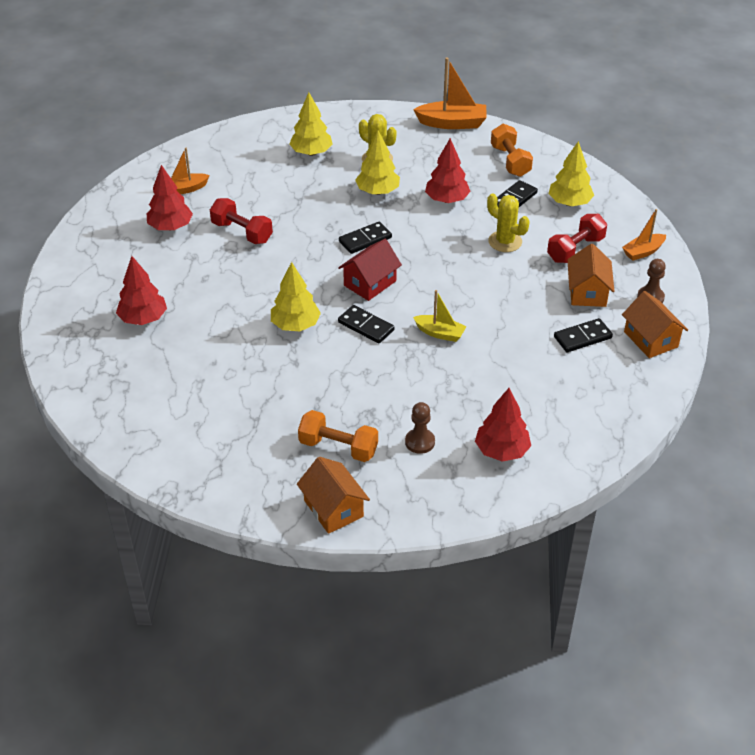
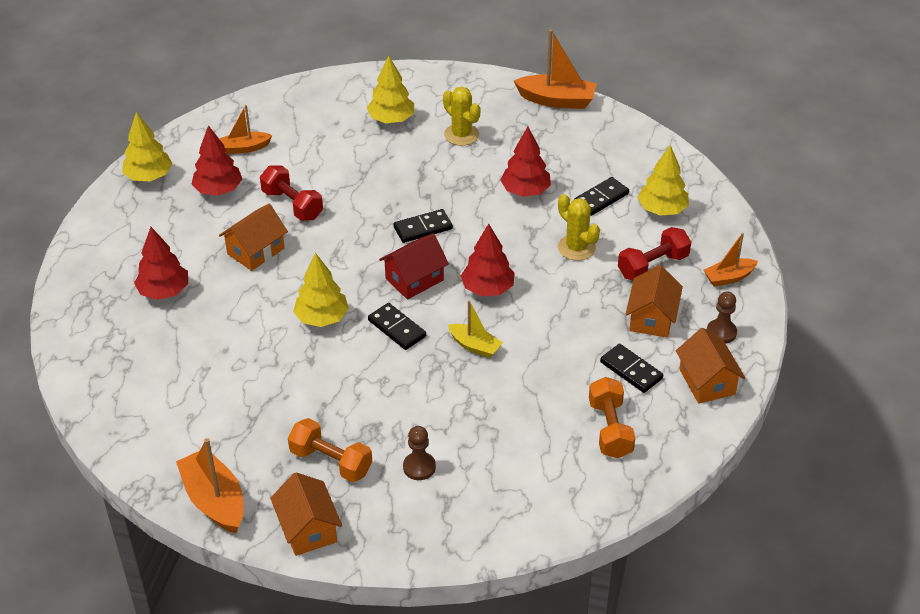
camera: 10 degrees right, 0 degrees up
yellow tree [355,131,400,195] -> yellow tree moved to [122,112,173,181]
red tree [475,388,531,462] -> red tree moved to [461,224,515,296]
orange dumbbell [491,124,533,177] -> orange dumbbell moved to [589,377,635,459]
black domino [554,318,613,352] -> black domino turned 60 degrees clockwise [600,344,663,393]
none -> orange boat [176,438,244,533]
none -> orange house [219,204,288,271]

